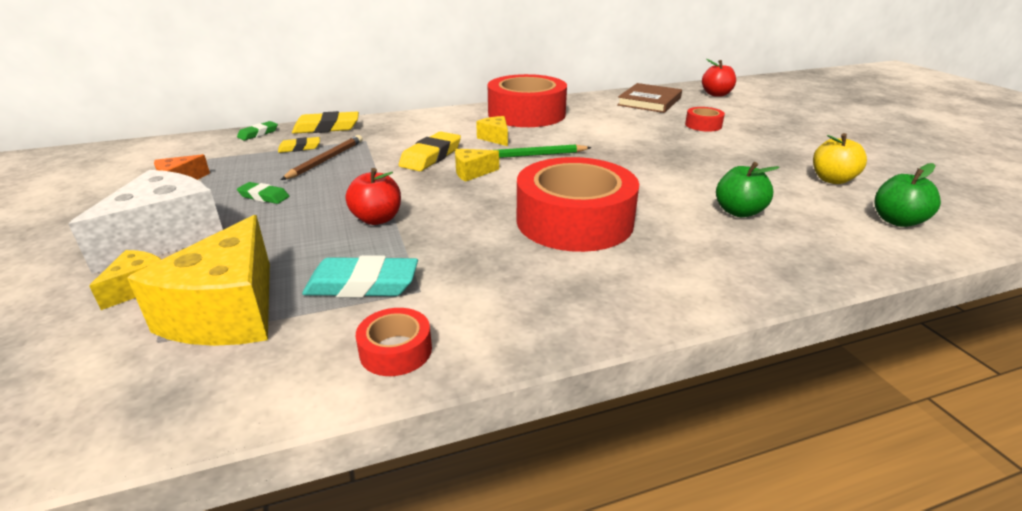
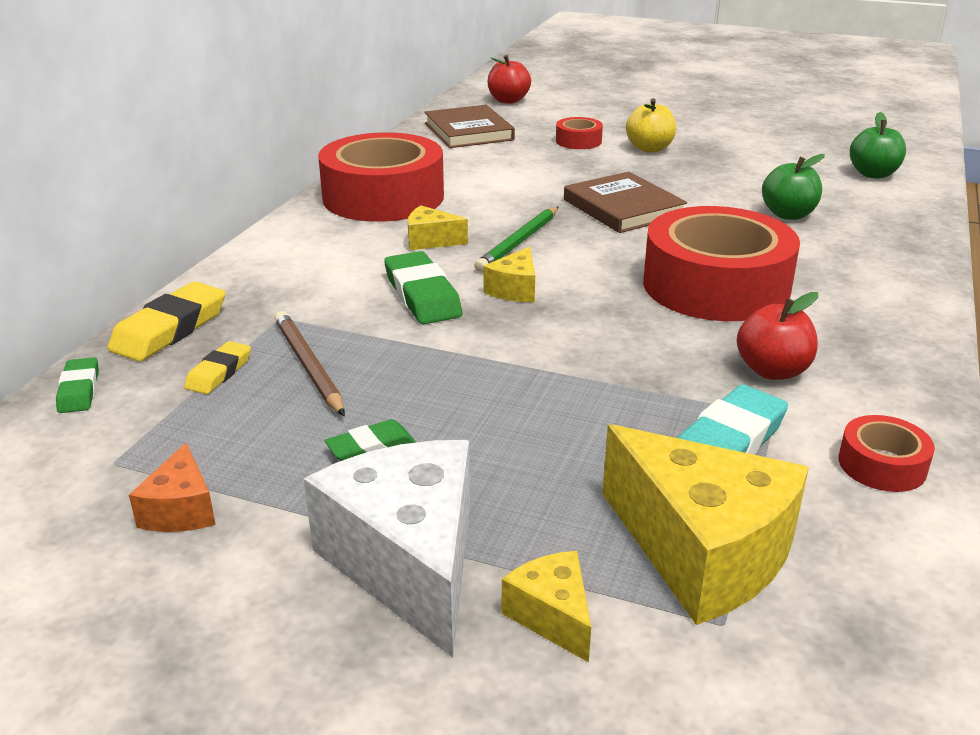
camera: 50 degrees left, 0 degrees up
red apple [346,168,401,225] -> red apple moved to [737,292,818,380]
yellow eraser [399,131,461,171] -> green eraser [384,251,462,324]
yellow apple [813,133,867,184] -> yellow apple moved to [626,98,676,153]
none -> brown book [564,172,687,233]

